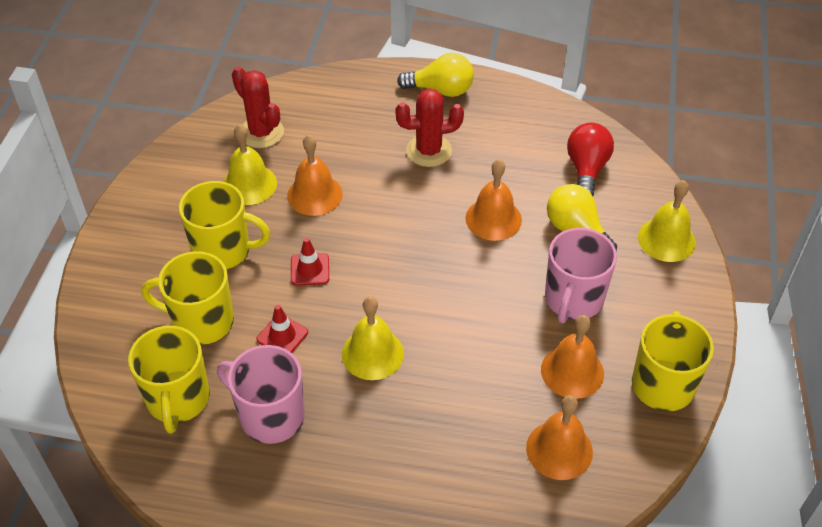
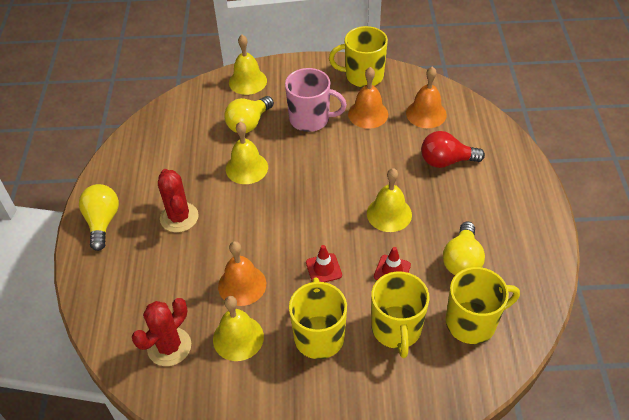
camera: 100 degrees left, 0 degrees up
pink mug [217,345,305,444] -> yellow light bulb [443,222,485,275]
orange bell [465,159,522,241] -> yellow bell [226,122,268,184]
red light bulb [567,123,614,196] -> red light bulb moved to [421,131,485,168]

